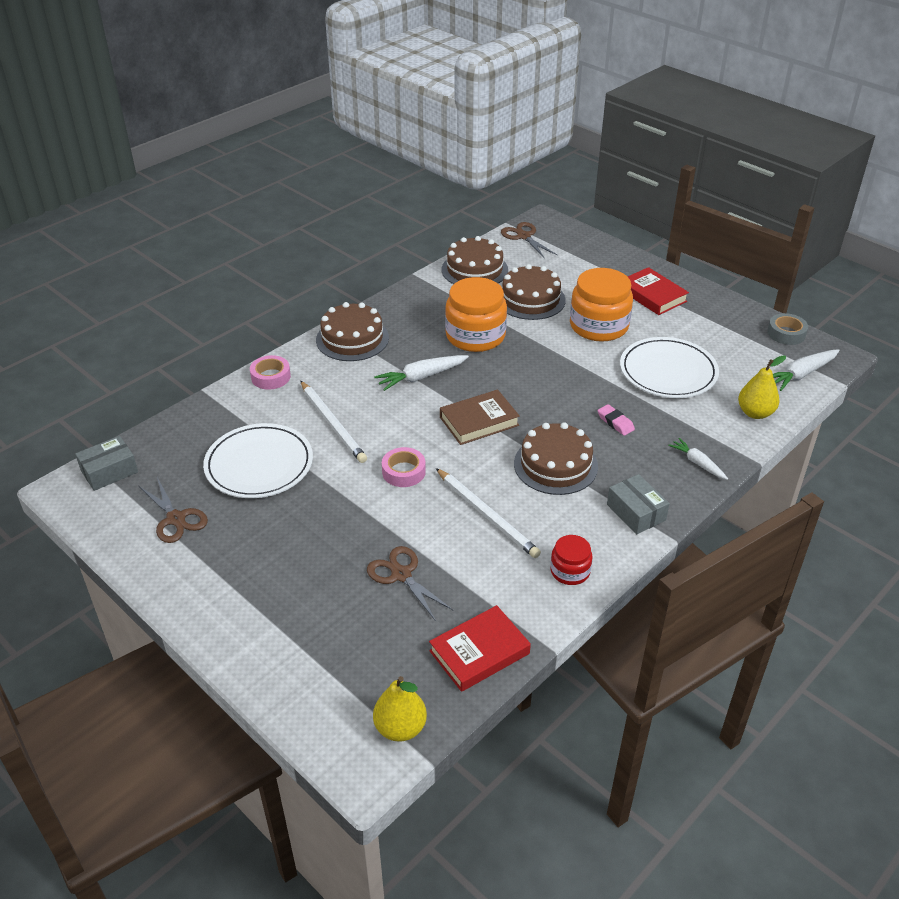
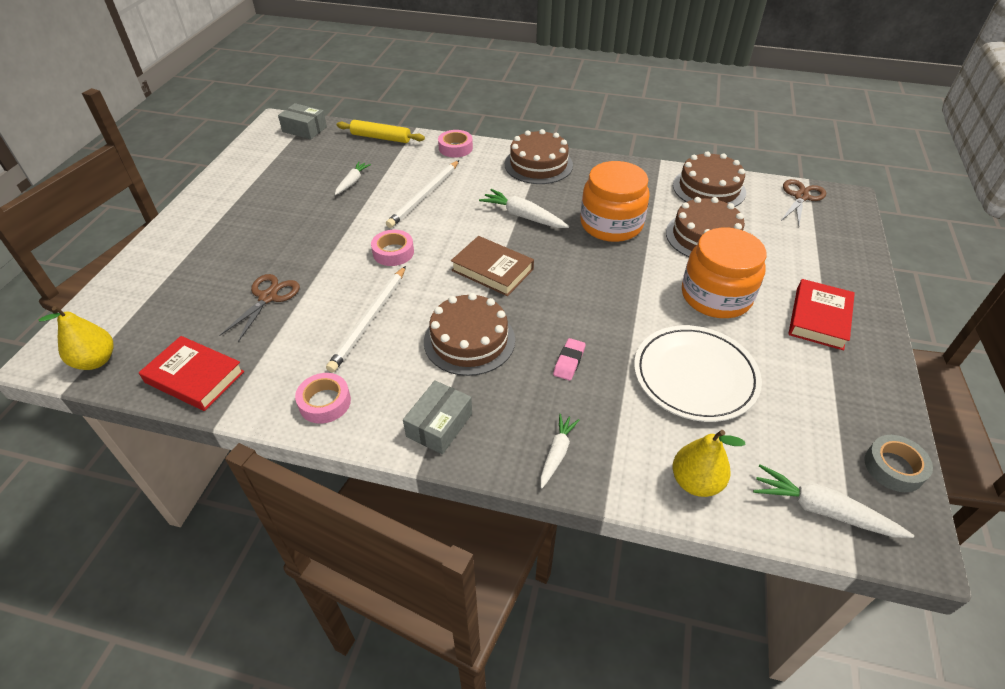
camera: 60 degrees right, 5 degrees up
brown scissors [139,477,208,543] -> none
white plate [203,423,313,498] -> white carrot [335,162,371,195]
red jar [550,535,593,585] -> pink tape [295,373,351,424]
none -> yellow rolling pin [337,120,425,143]

